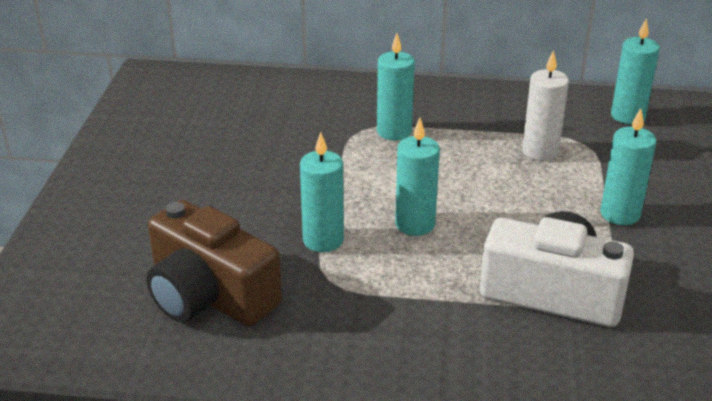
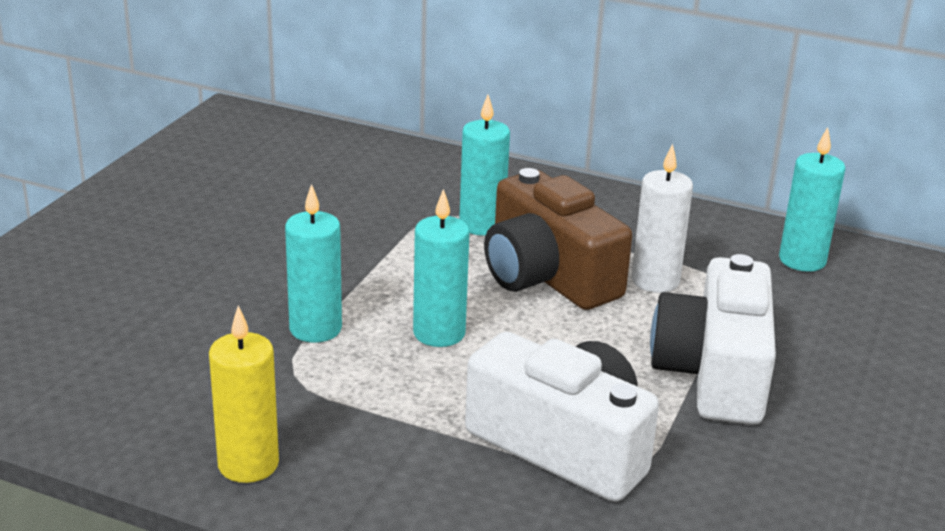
camera: 15 degrees right, 5 degrees down
brown camera [146,200,282,326] -> brown camera moved to [484,168,632,310]
turquoise candle [600,108,656,225] -> white camera [650,254,776,425]
none -> yellow candle [209,306,279,483]

